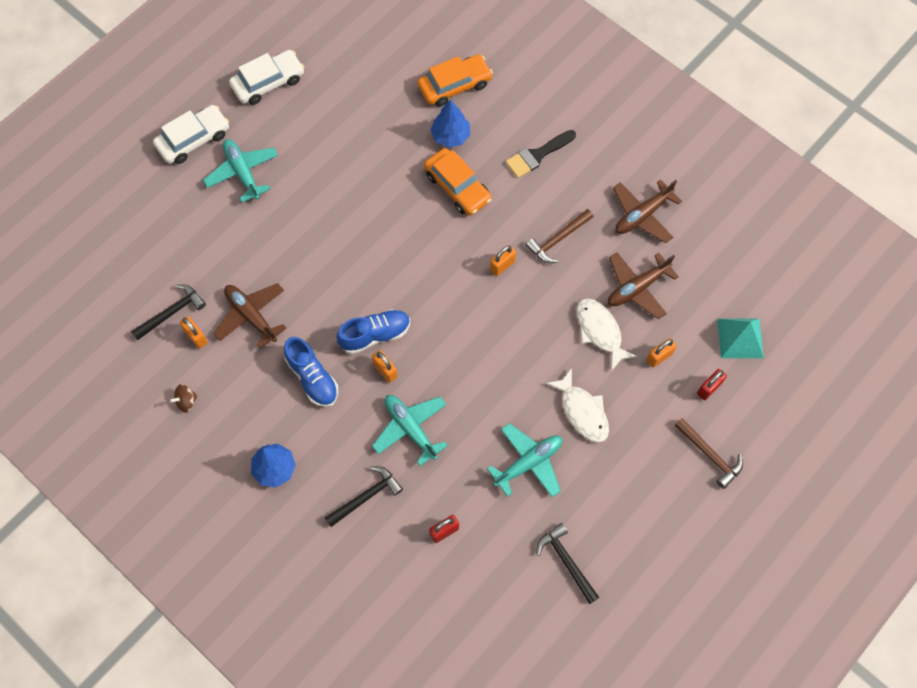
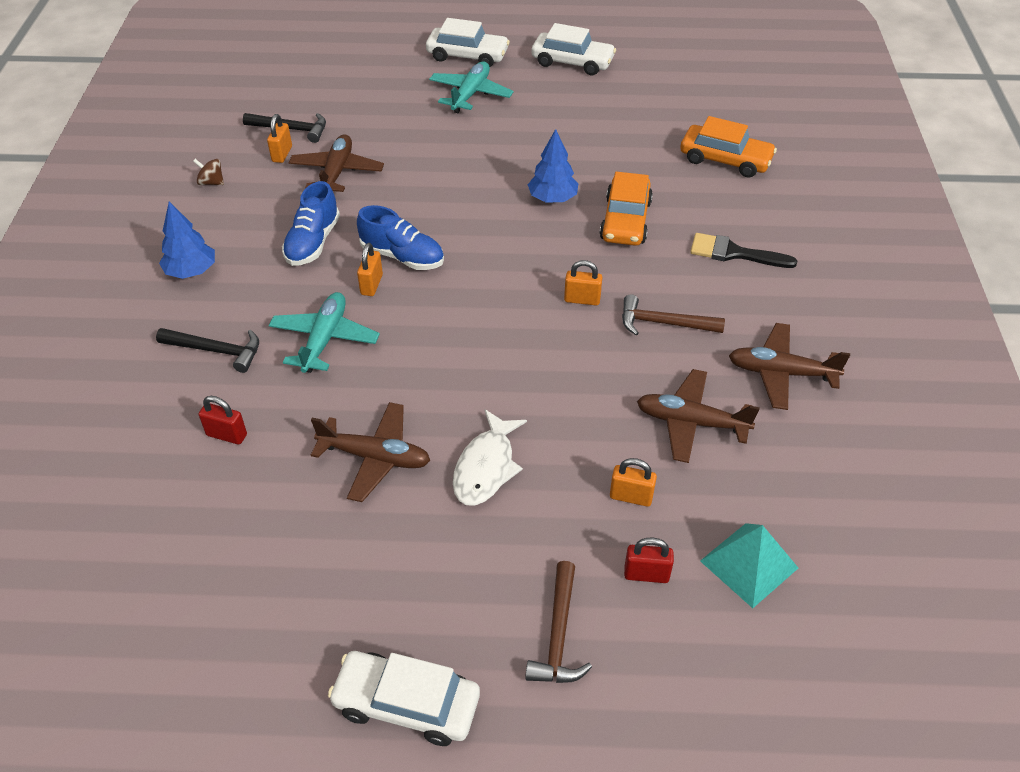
camera: 50 degrees right, 20 degrees down
blue tree [430,100,470,147] -> blue tree moved to [528,129,579,203]
turquoise plane [487,423,562,497] -> brown plane [311,402,430,502]
black hammer [536,523,599,604] -> none
white fish [577,298,637,371] -> none
none -> white car [328,651,480,746]

